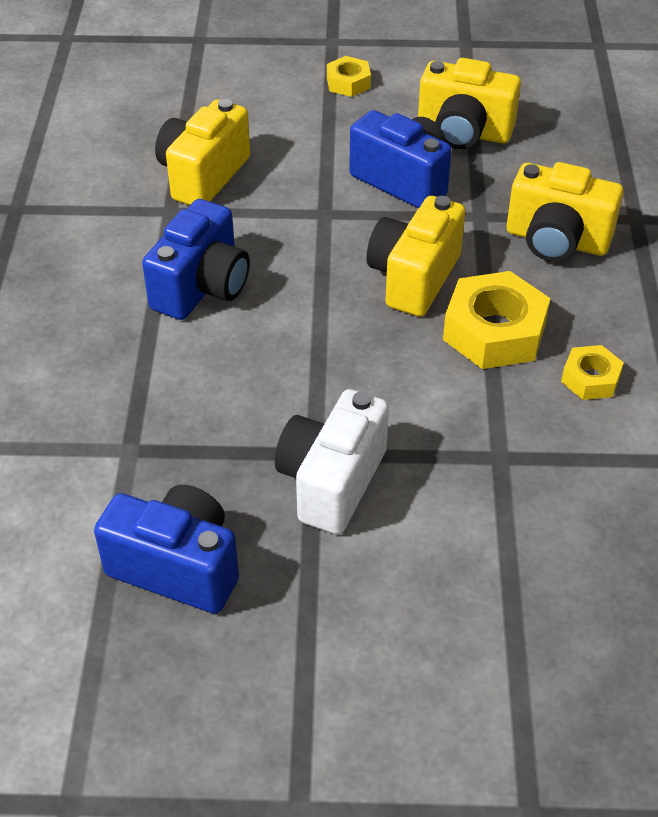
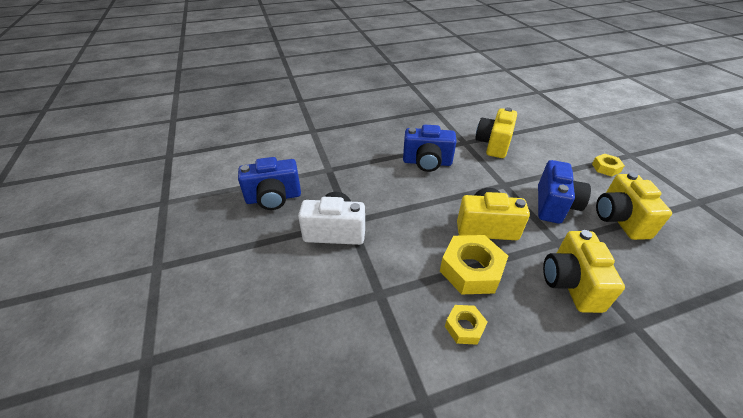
camera: 70 degrees right, 5 degrees down
blue camera [94,485,239,614] -> blue camera turned 75 degrees clockwise [238,157,301,210]
yellow camera [155,99,250,205] -> yellow camera turned 75 degrees counterclockwise [475,107,517,158]

